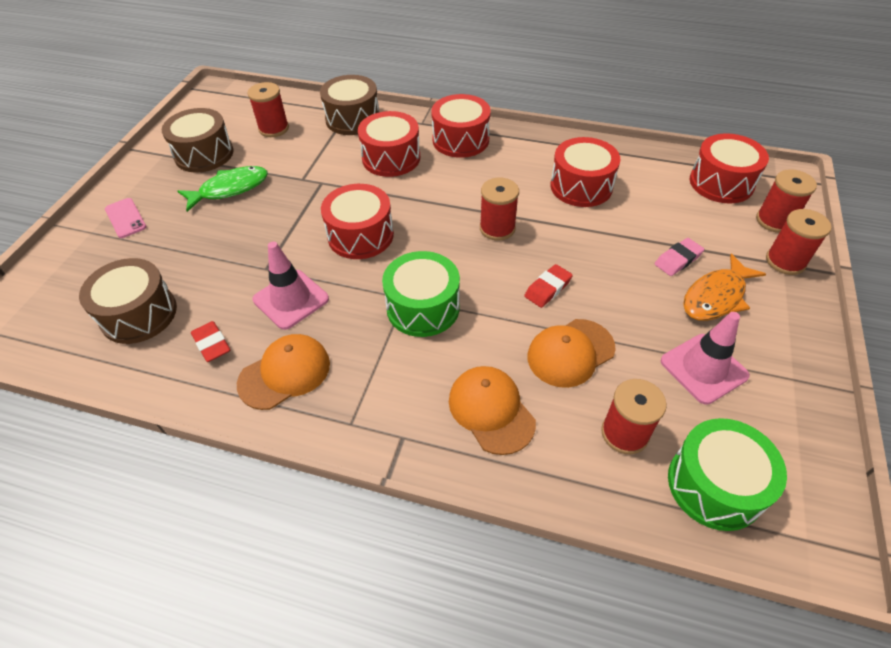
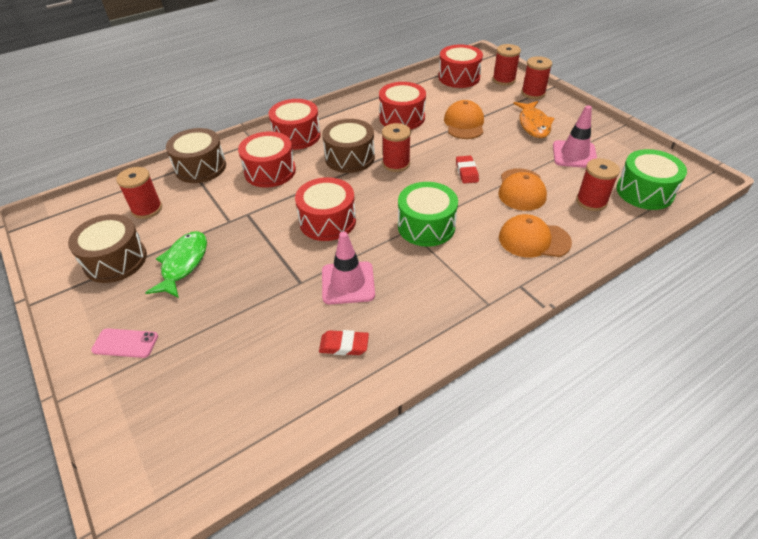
camera: 50 degrees left, 5 degrees down
brown drum [79,258,177,344] -> brown drum moved to [322,119,375,173]
orange cap [237,334,330,410] -> orange cap moved to [444,100,484,139]
pink eraser [655,238,704,276] -> none

